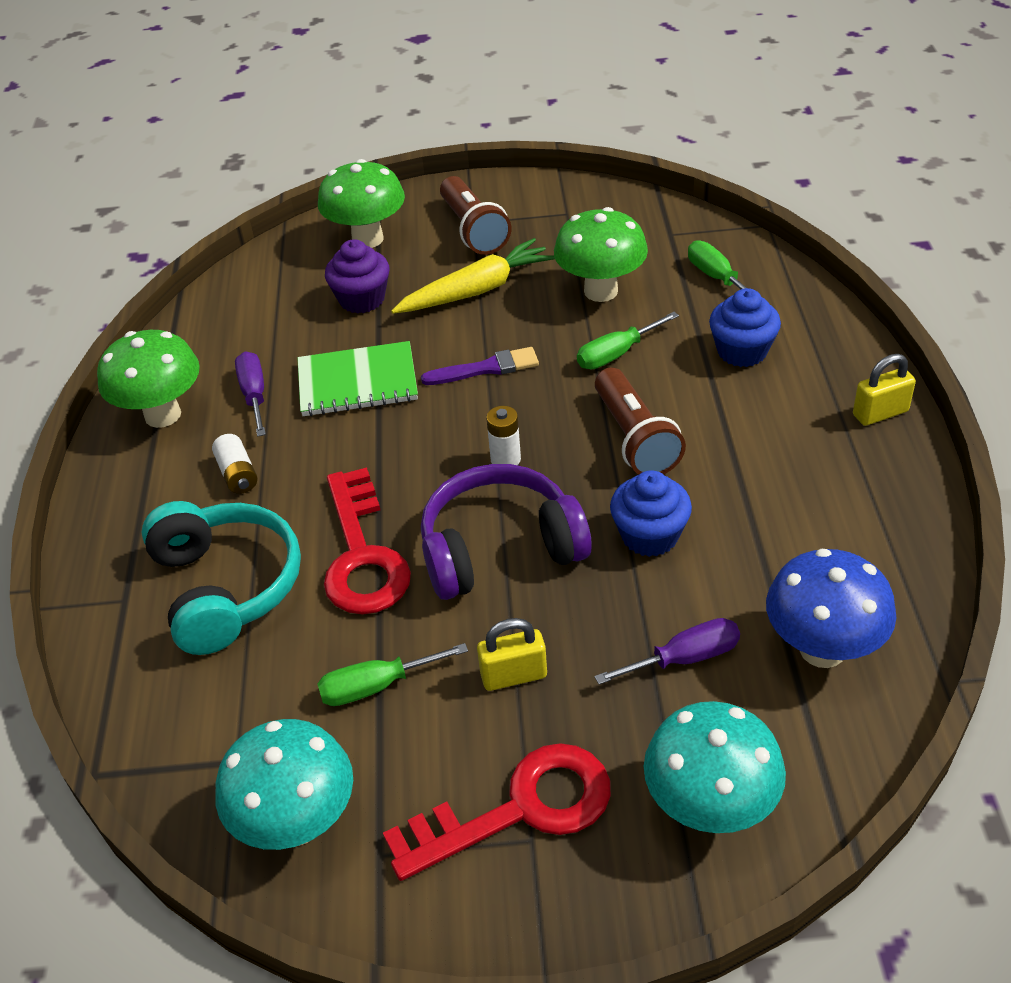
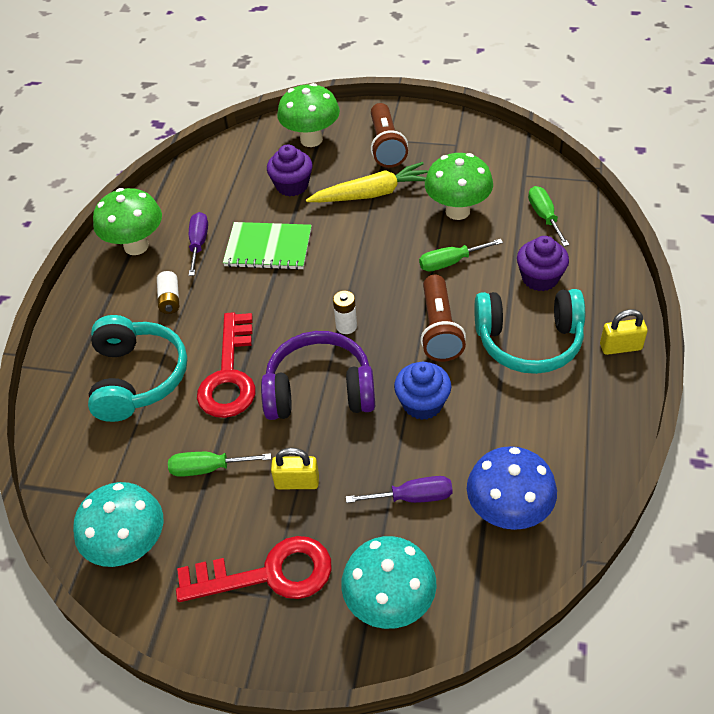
camera: 15 degrees right, 5 degrees up
purple brush [421,347,539,385] -> none
blue cupcake [709,288,781,367] -> purple cupcake [517,236,569,291]
none -> turquoise headphones [474,289,585,374]

